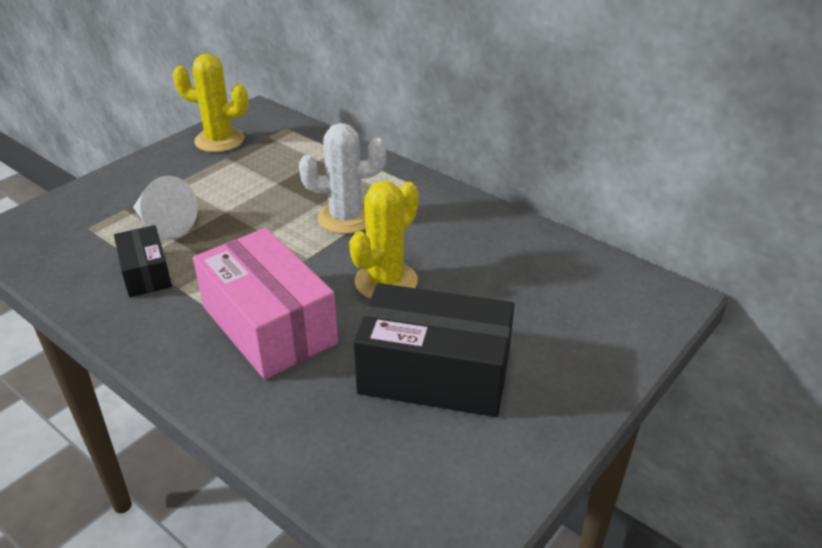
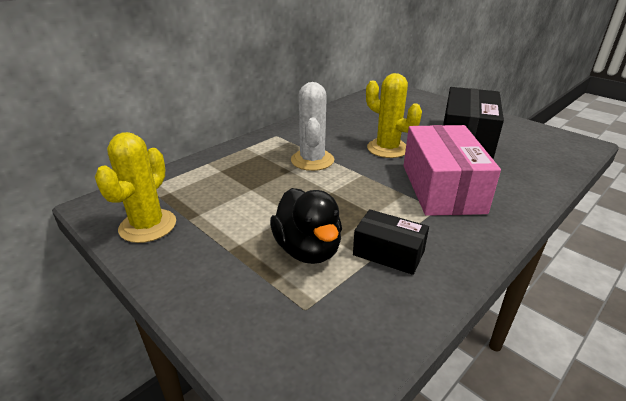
camera: 85 degrees left, 5 degrees down
black box [114,225,172,297] -> black box turned 45 degrees clockwise [353,209,429,275]
white cone [133,176,198,239] -> black duck [270,188,342,264]
pink box [193,228,338,379] -> pink box turned 60 degrees counterclockwise [404,125,501,216]

